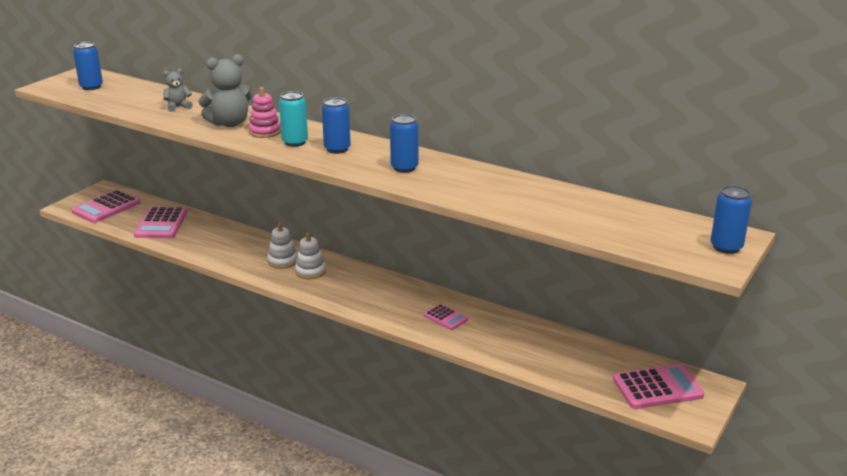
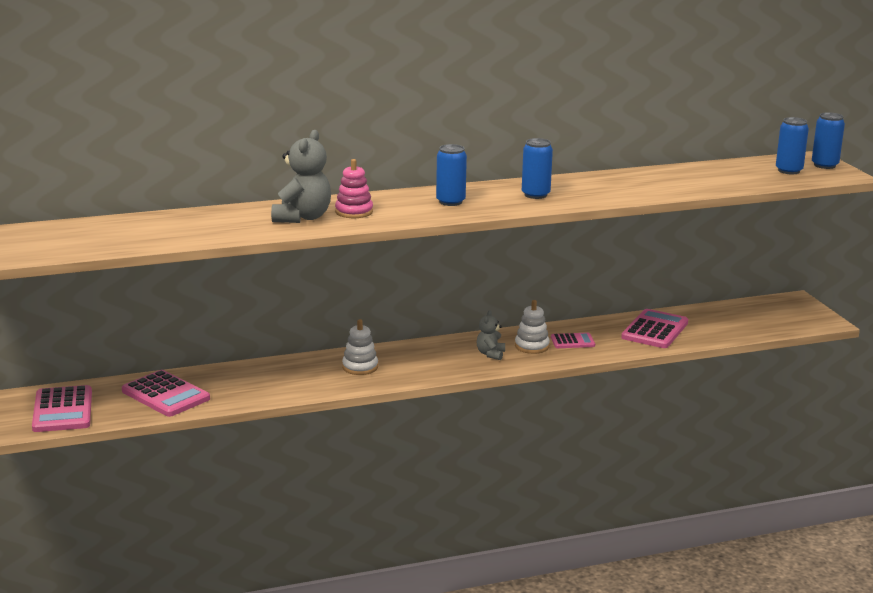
camera: 50 degrees left, 5 degrees down
blue can [73,42,103,90] -> blue can moved to [776,117,809,174]
grey teddy bear [163,68,193,112] -> grey teddy bear moved to [477,310,505,360]
turquoise can [279,91,308,147] -> none
white stacking toy [295,232,326,279] -> white stacking toy moved to [515,300,550,354]
pink calculator [613,364,704,409] -> pink calculator moved to [621,309,688,348]

